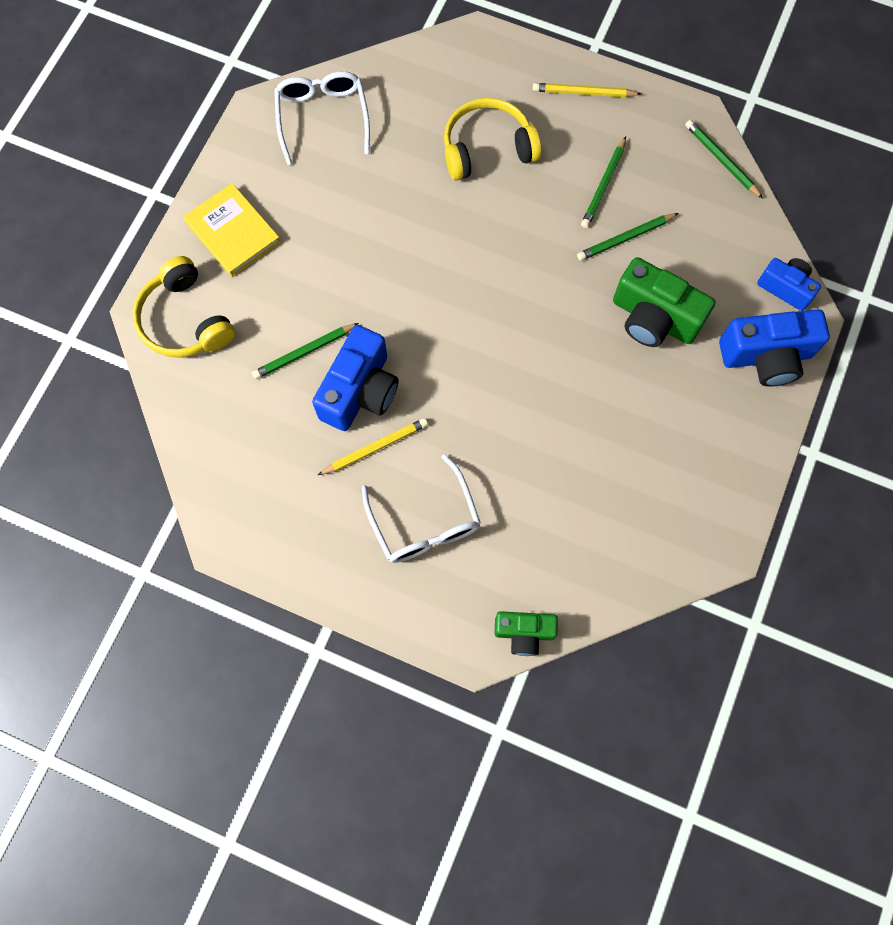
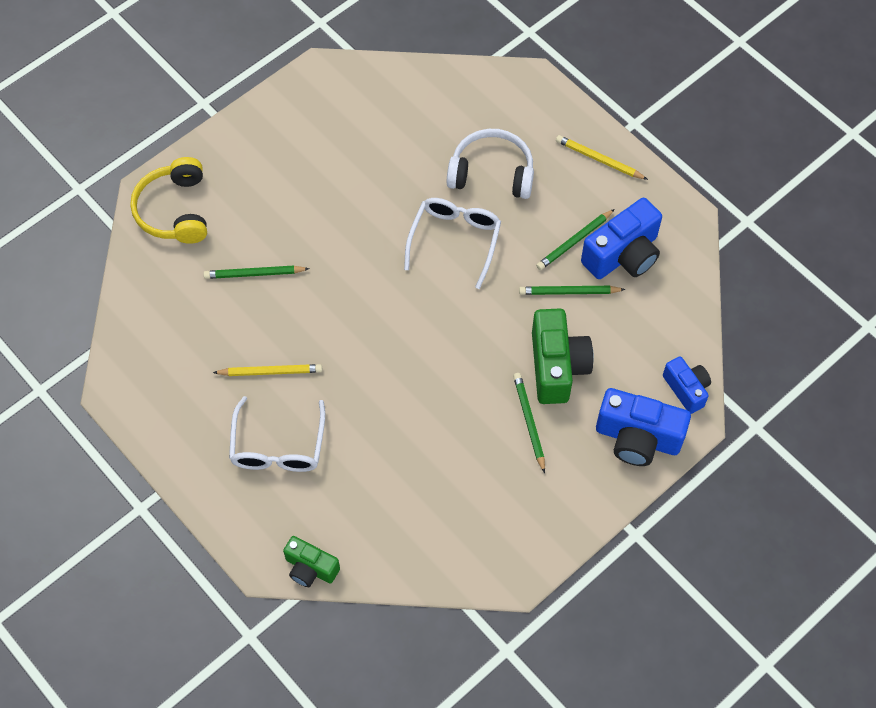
camera: 25 degrees right, 10 degrees down
yellow book [183,183,281,277] -> none
white glasses [274,71,370,165] -> white glasses moved to [404,198,501,289]
blue camera [312,325,399,431] -> blue camera moved to [581,198,662,279]
yellow headphones [444,98,542,181] -> white headphones [446,129,534,199]
green camera [613,257,715,347] -> green camera turned 150 degrees counterclockwise [532,309,594,404]
green pencil [685,120,763,199] -> green pencil moved to [513,373,545,474]

